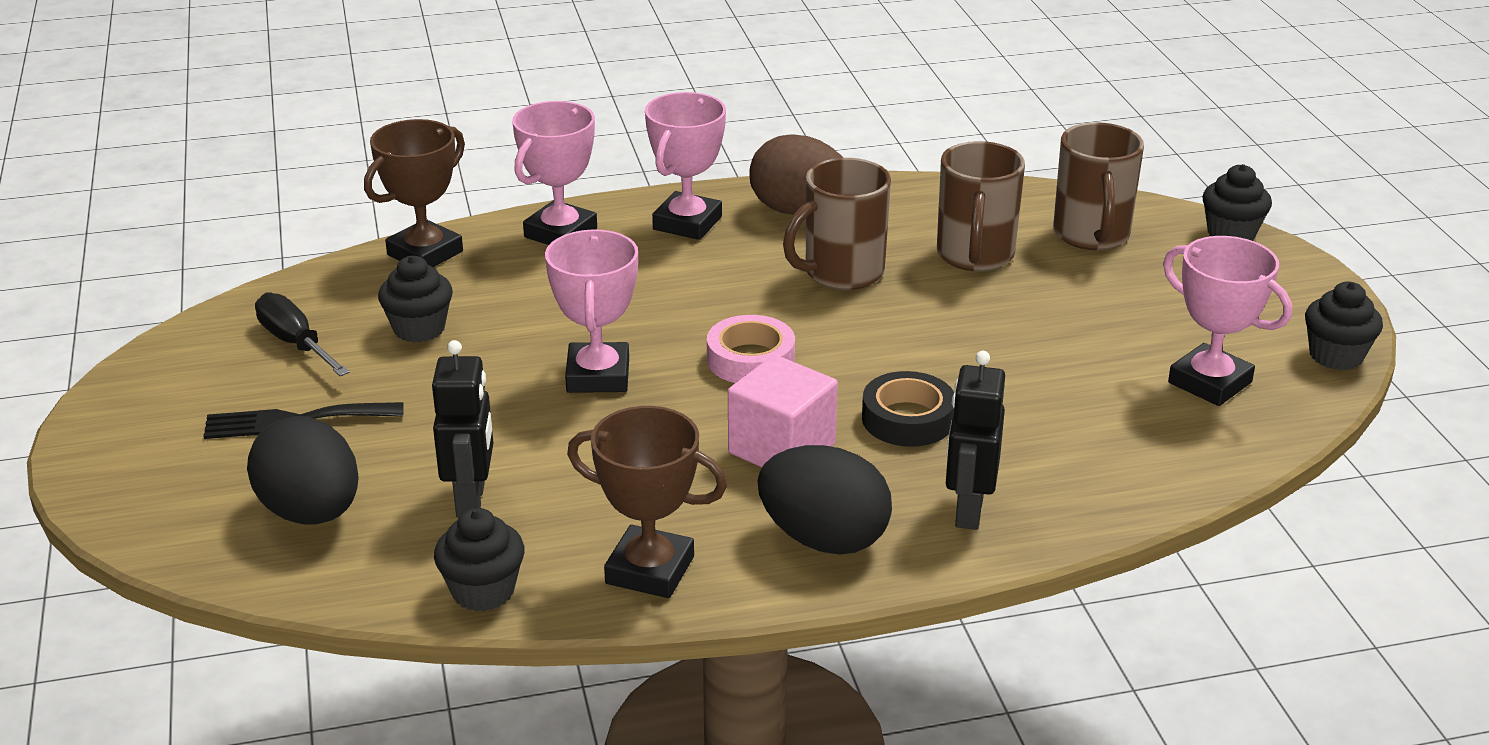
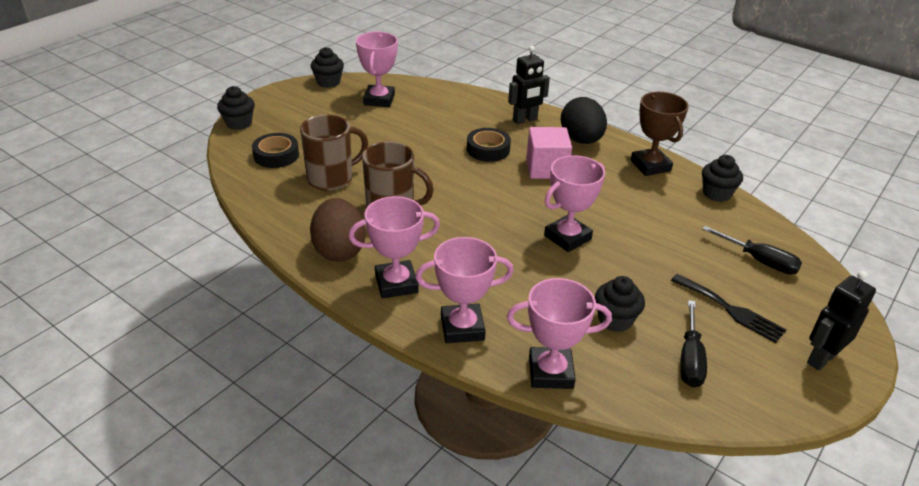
camera: 130 degrees left, 5 degrees up
black egg [247,416,359,525] -> black screwdriver [703,226,802,274]
brown trophy [364,119,465,267] -> pink trophy [507,278,612,389]
black robot [432,340,493,518] -> black robot moved to [807,271,876,370]
pink tape [707,315,795,383] -> none
brown mug [1053,122,1144,250] -> black tape [252,133,299,168]

